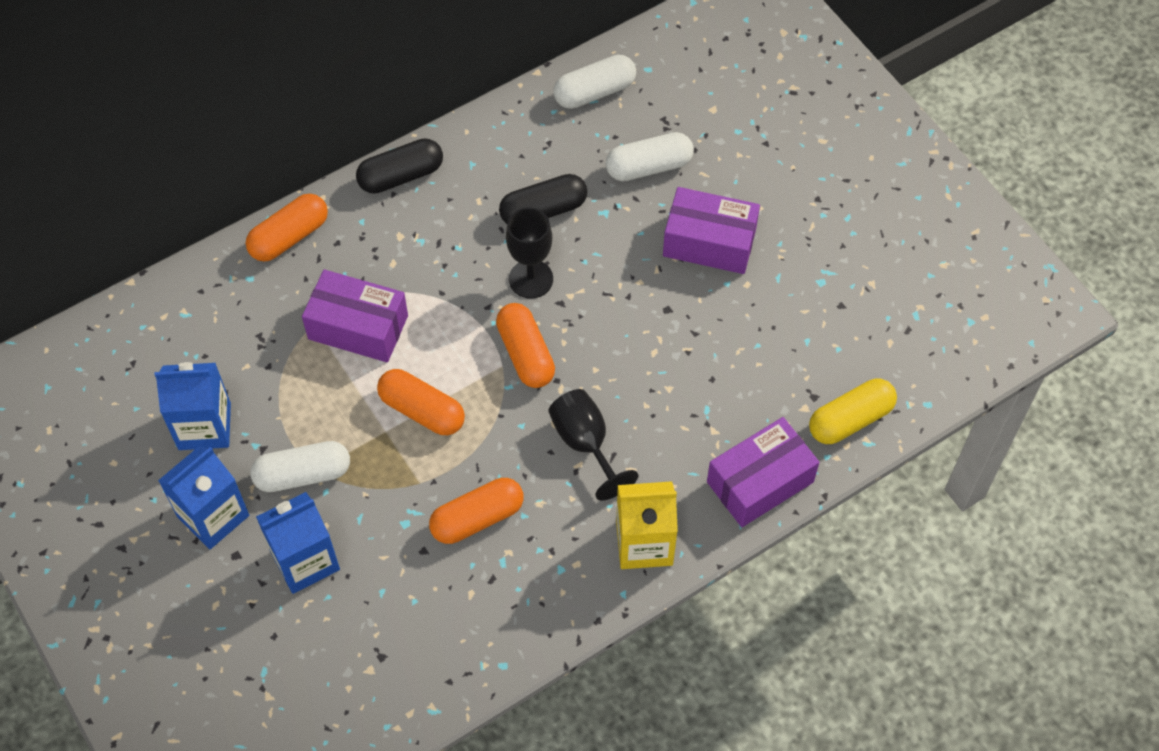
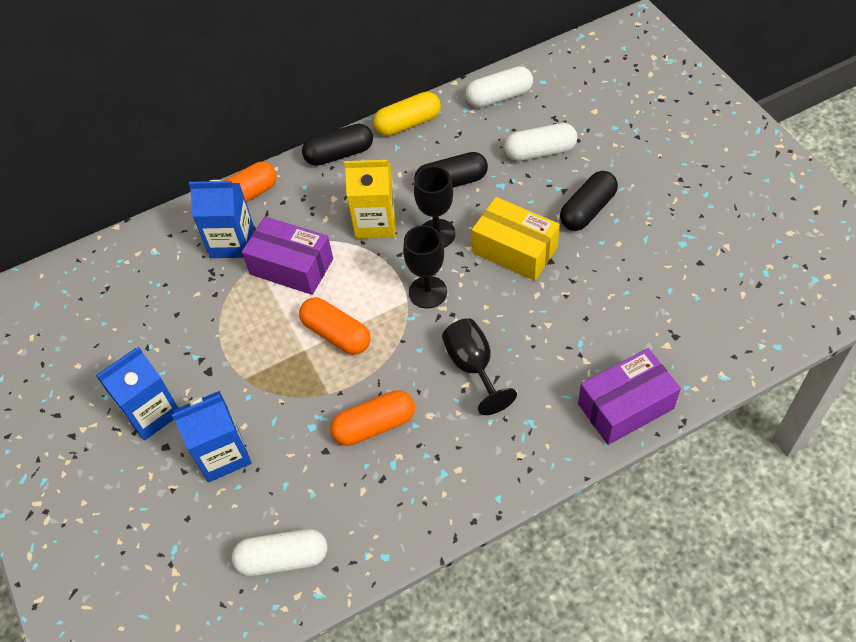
camera: 10 degrees right, 5 degrees down
blue carton [154,362,231,450] -> blue carton moved to [189,180,254,258]
white capsule [250,441,350,492] -> white capsule moved to [232,529,327,576]
orange capsule [496,303,555,388] -> black goblet [403,225,447,308]
yellow carton [616,481,678,569] -> yellow carton moved to [344,160,396,239]
purple box [663,187,760,274] -> black capsule [560,171,618,231]
yellow capsule [809,379,897,444] -> yellow capsule moved to [373,91,441,136]
none -> yellow box [472,197,560,281]

